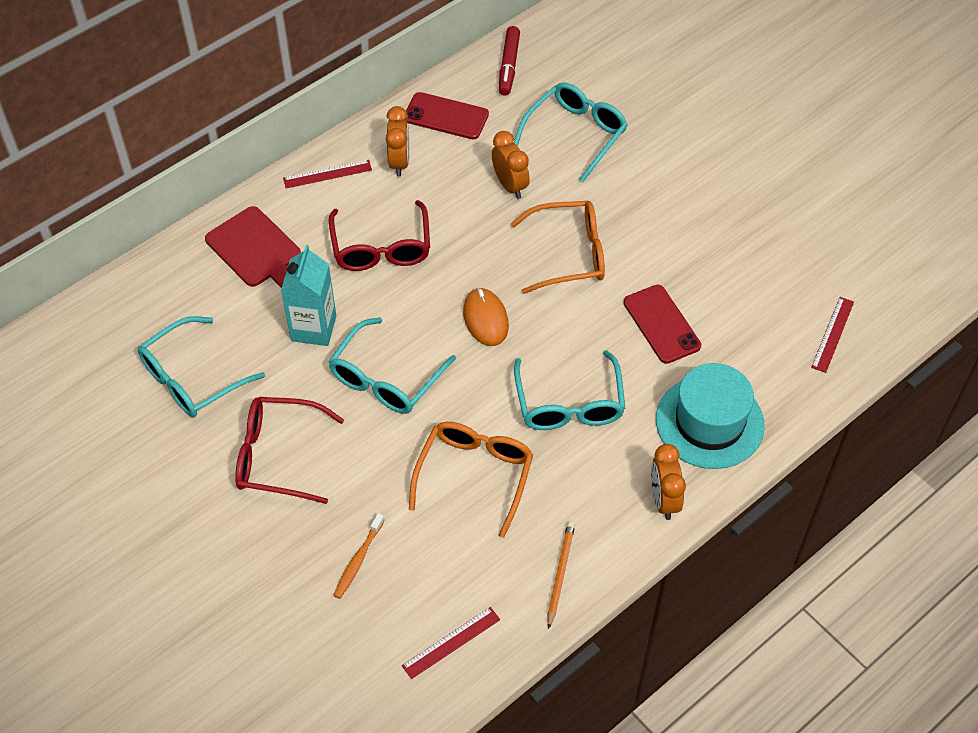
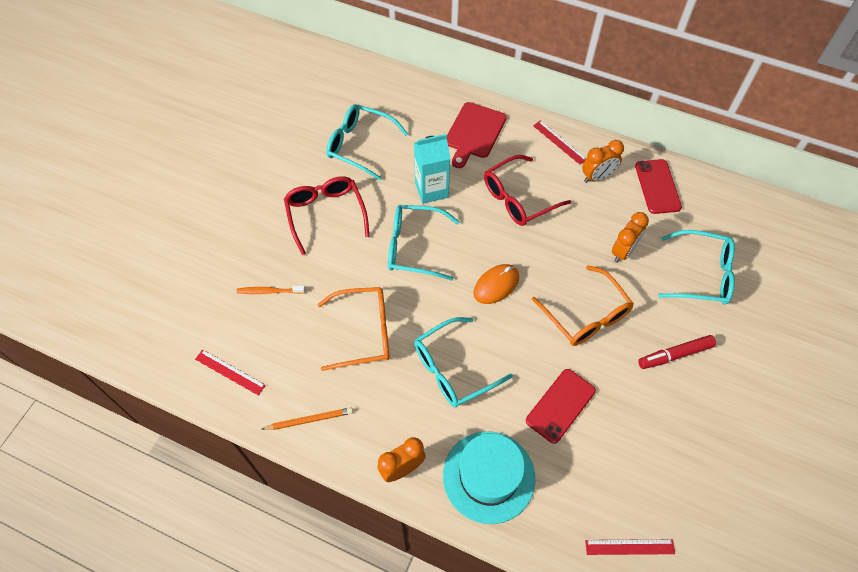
camera: 65 degrees right, 5 degrees up
red marker [499,26,520,96] -> red marker moved to [638,335,716,369]

